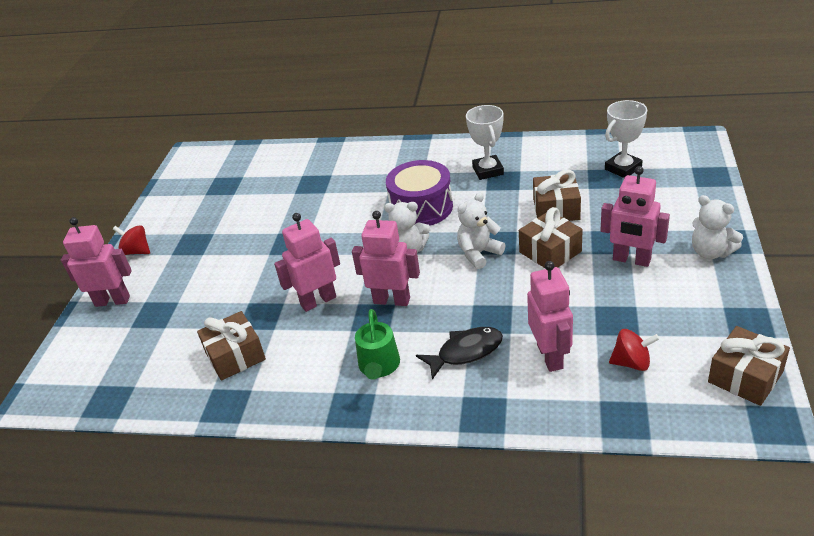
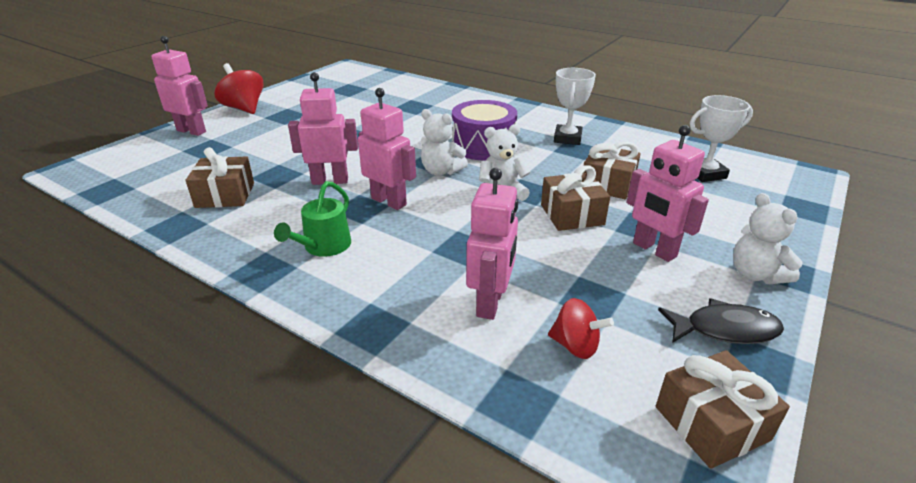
camera: 20 degrees right, 5 degrees down
red spinning top [113,225,150,255] -> red spinning top [214,63,263,114], size x1.59
black fish [416,327,503,380] -> black fish moved to [658,298,784,344]

